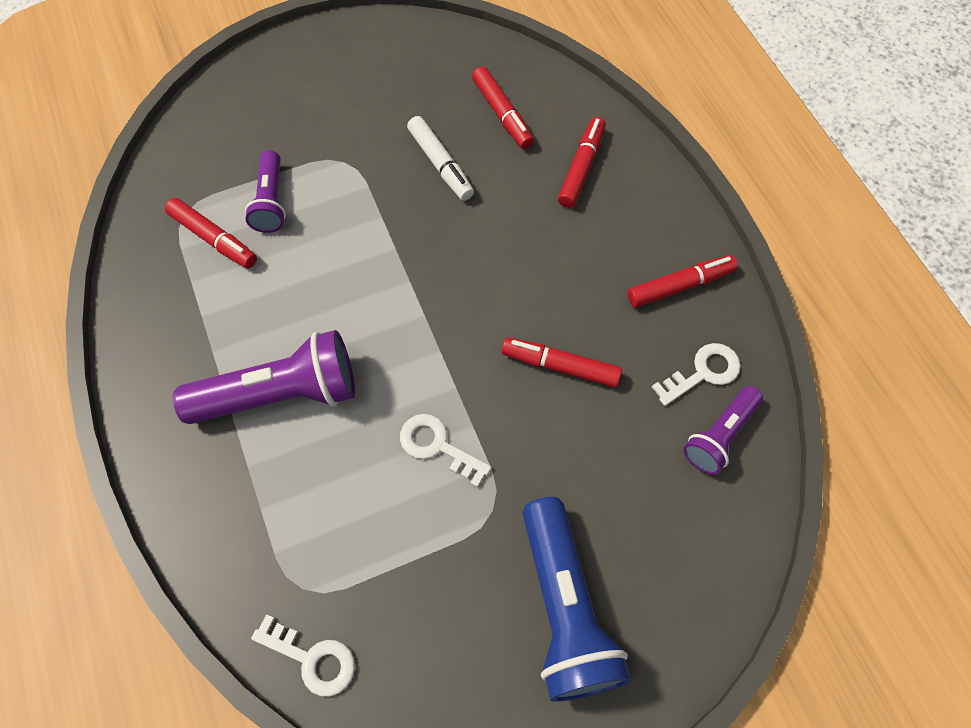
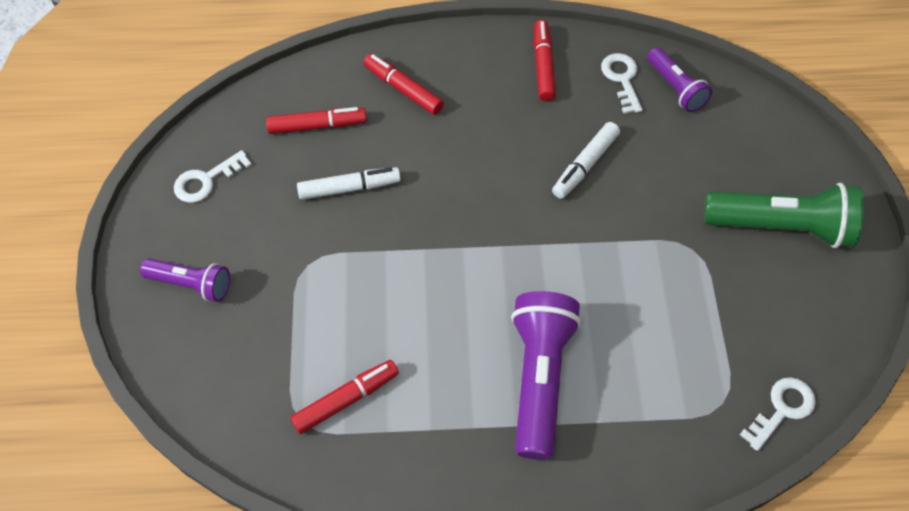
camera: 70 degrees left, 5 degrees down
purple flashlight [245,150,286,233] -> purple flashlight moved to [140,258,230,302]
white key [400,414,491,487] -> white key moved to [174,150,252,203]
red marker [502,337,622,388] -> white marker [552,122,620,199]
blue flashlight [523,497,631,702] -> green flashlight [704,183,864,248]

